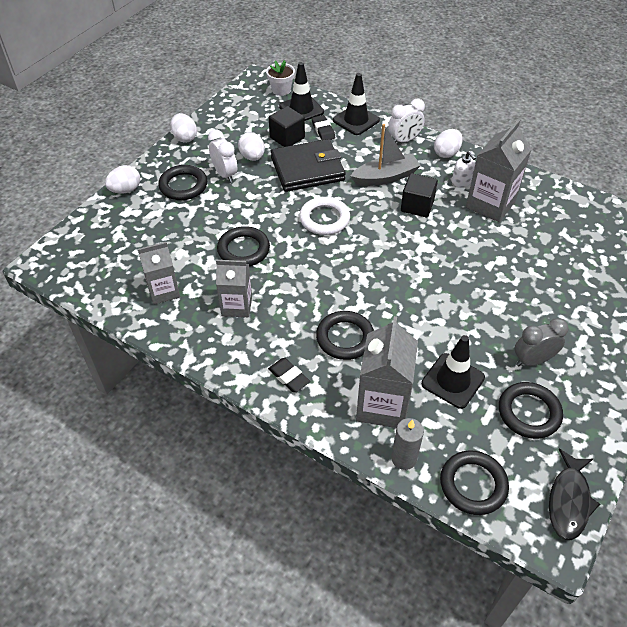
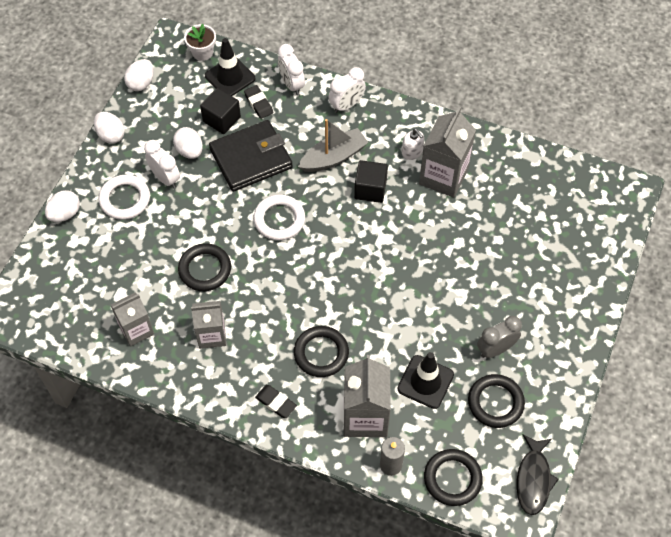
camera: 10 degrees left, 10 degrees up
black ring [158,165,207,200] -> white ring [99,175,150,220]
black traffic cone [333,73,380,135] -> white clock [278,44,305,95]
white egg [434,129,463,158] -> white egg moved to [124,59,154,91]

